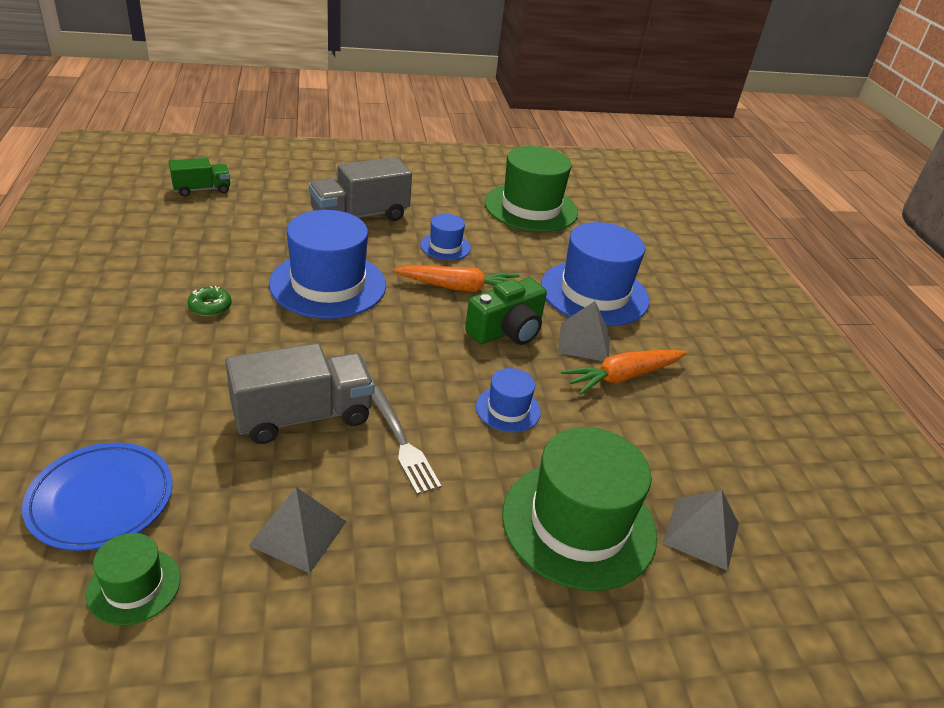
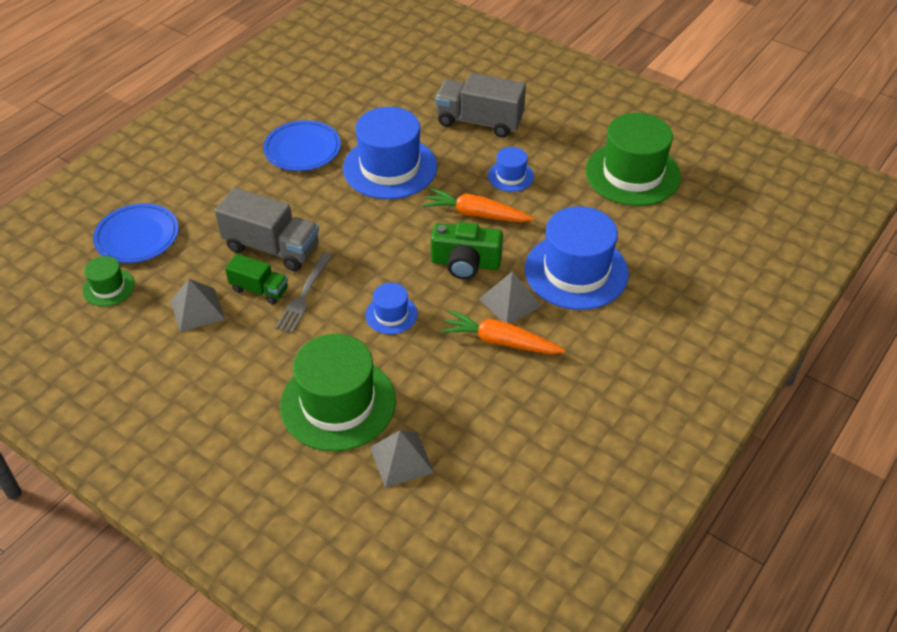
camera: 50 degrees right, 10 degrees up
green truck [169,158,230,197] -> green truck moved to [225,254,288,304]
green donut [188,286,232,316] -> blue plate [263,120,341,171]
orange carrot [393,266,520,292] -> orange carrot turned 150 degrees clockwise [423,188,534,222]

